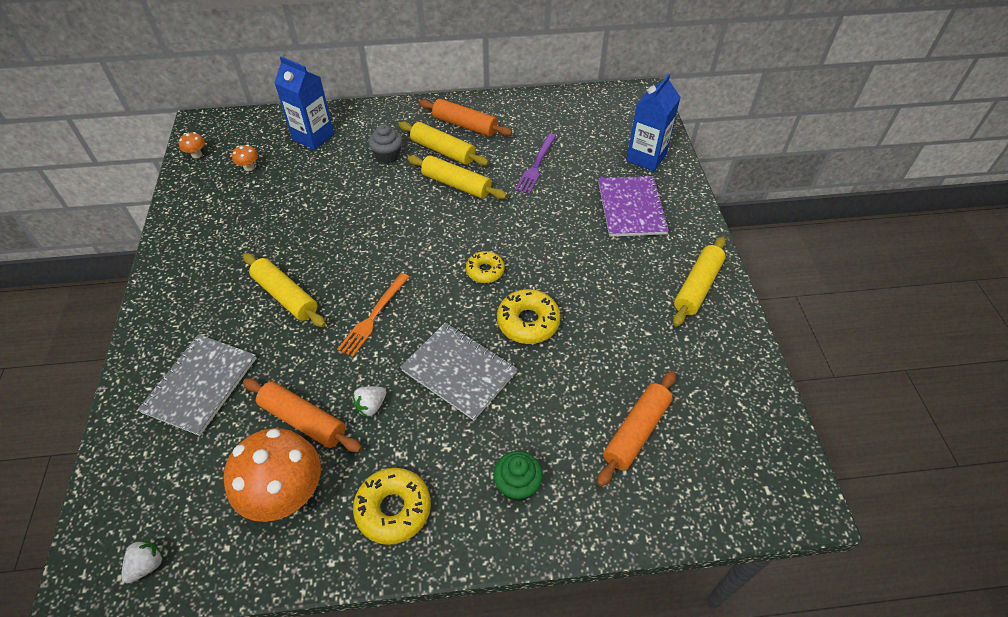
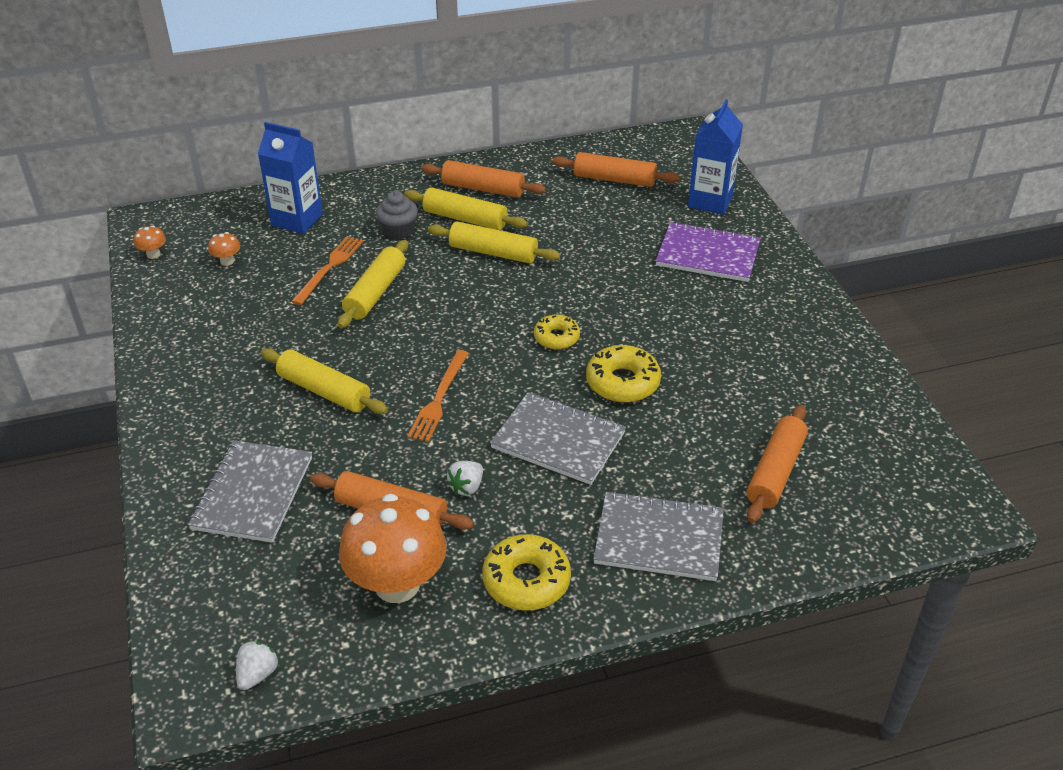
camera: 10 degrees left, 10 degrees down
green cupcake [493,451,543,501] -> grey notebook [593,491,724,581]
purple fork [515,134,556,194] -> none
purple notebook [598,176,669,237] -> purple notebook turned 60 degrees counterclockwise [656,222,761,282]
yellow rolling pin [673,237,726,327] -> yellow rolling pin moved to [338,240,408,328]
none -> orange fork [291,236,363,305]
none -> orange rolling pin [552,152,680,187]

